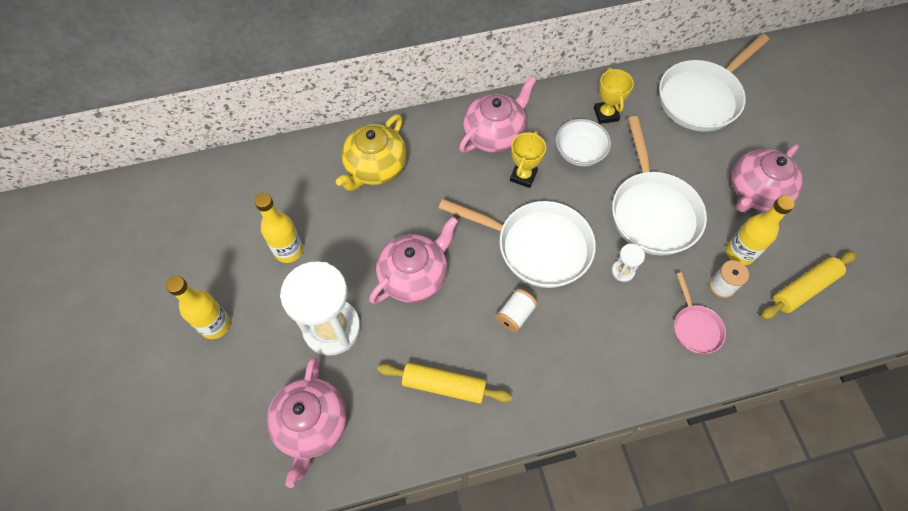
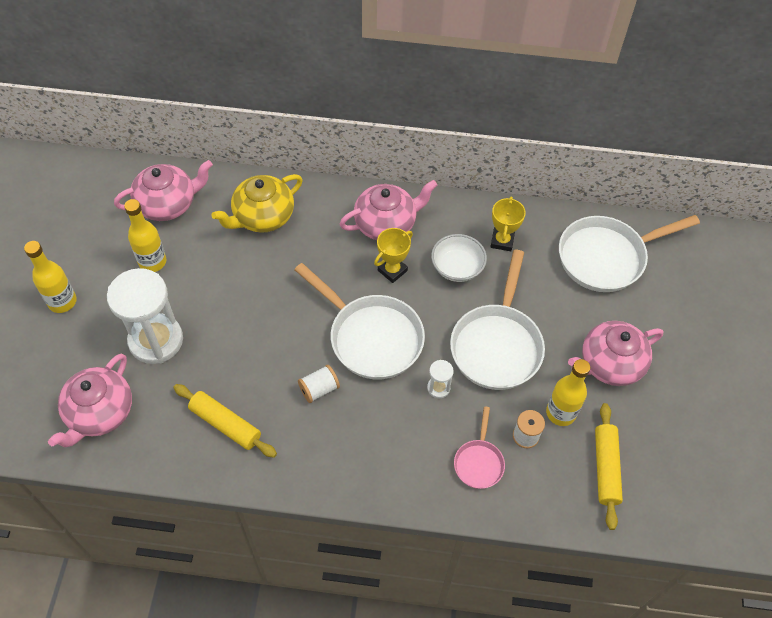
camera: 20 degrees right, 5 degrees down
pink teapot [369,216,458,304] -> pink teapot moved to [114,160,213,221]
yellow rolling pin [761,251,857,320] -> yellow rolling pin turned 75 degrees counterclockwise [595,403,623,530]

